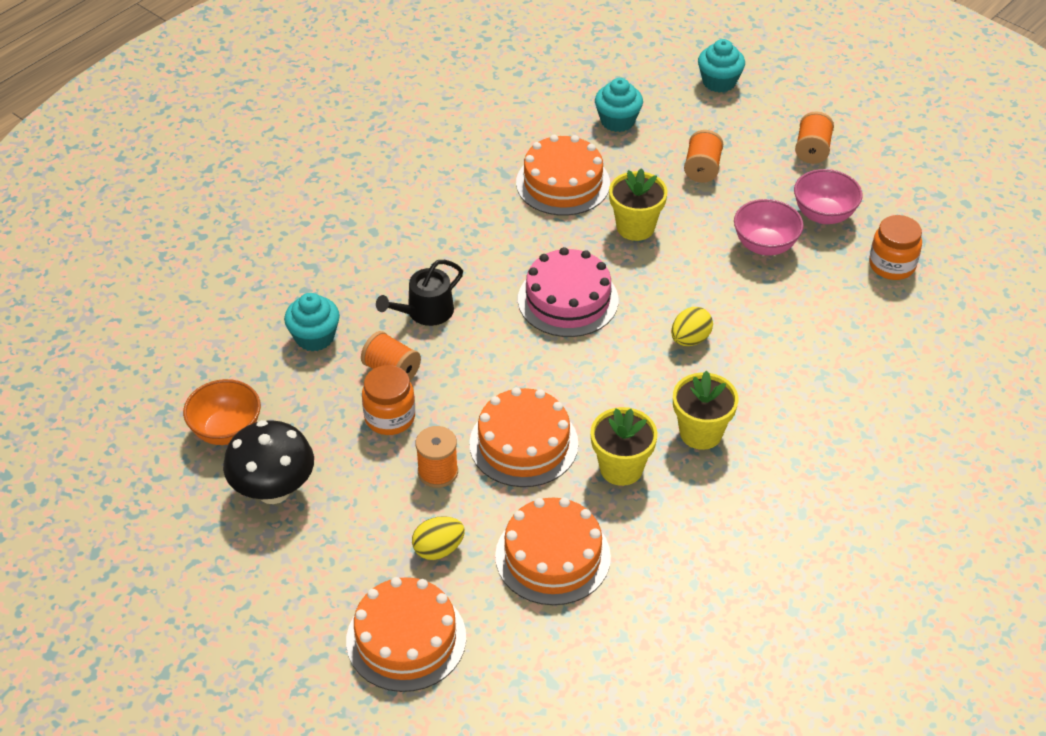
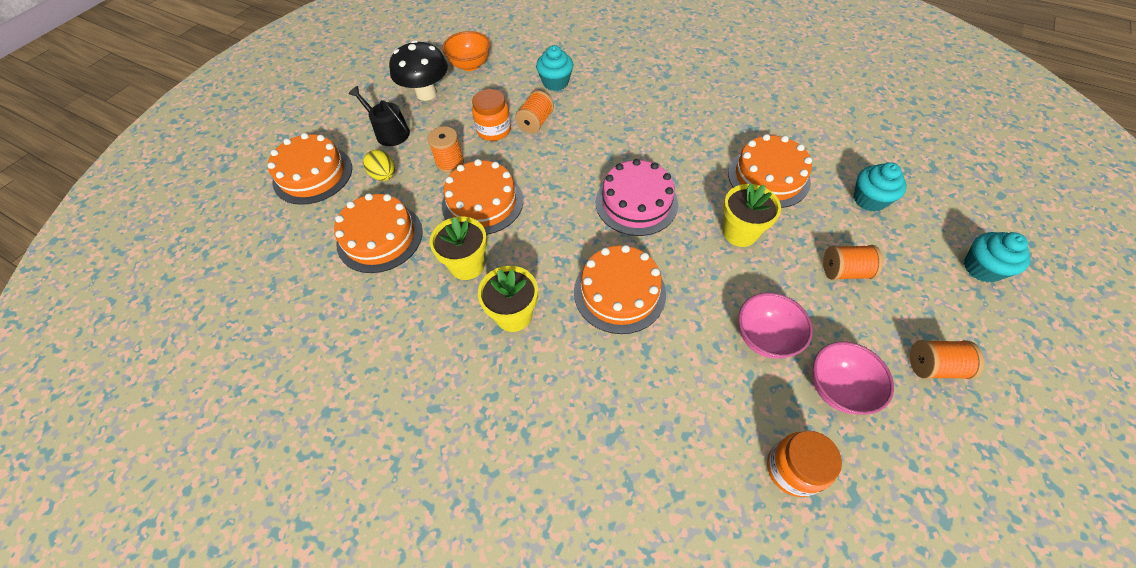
camera: 80 degrees right, 10 degrees up
black watering can [376,260,463,326] -> black watering can moved to [348,86,410,146]
yellow egg [671,307,713,346] -> orange cake [574,245,666,334]

